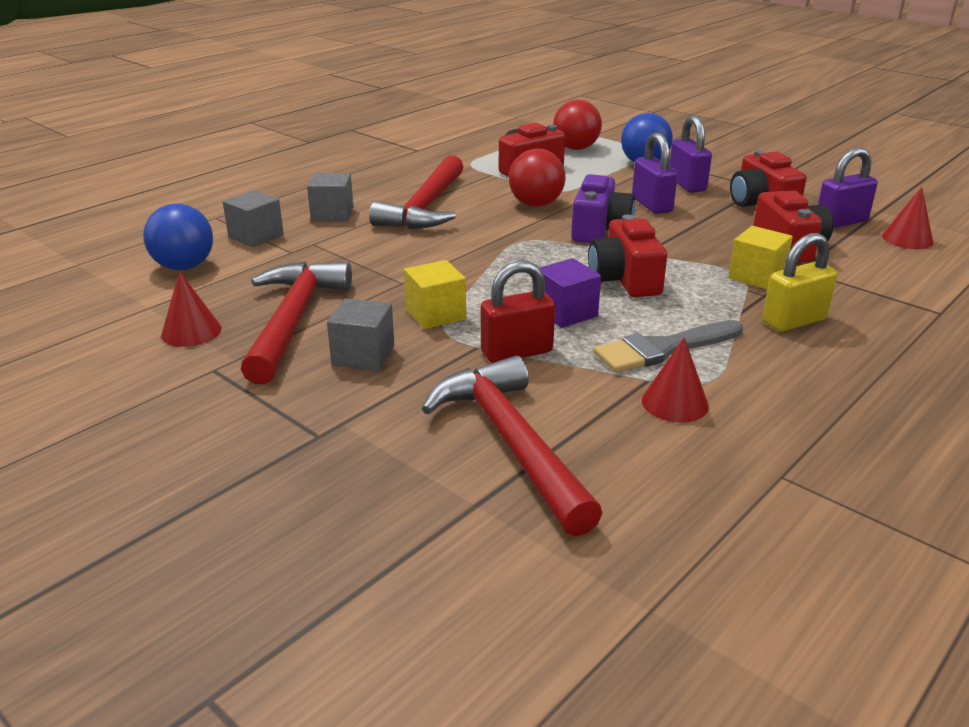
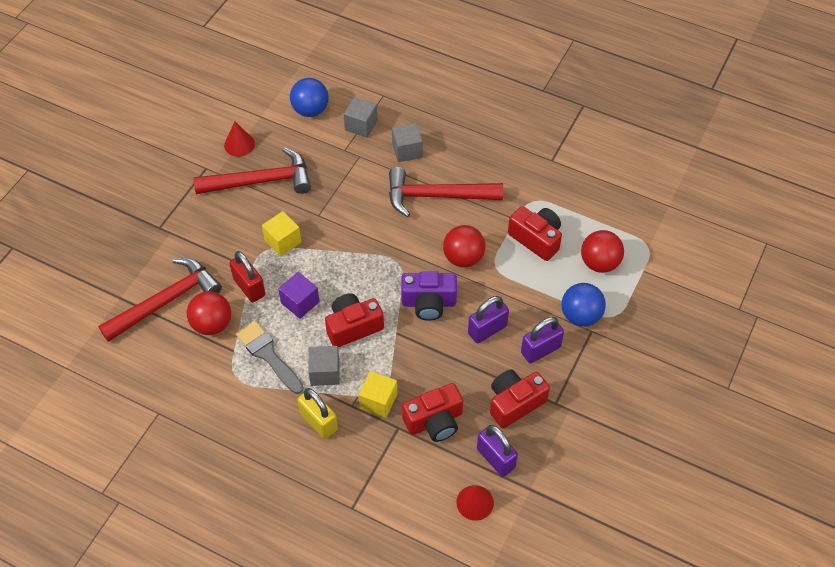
camera: 75 degrees right, 25 degrees up
grey cube [327,298,394,371] -> grey cube moved to [308,346,340,386]
red cone [642,337,709,423] -> none
none -> red ball [187,291,231,335]

